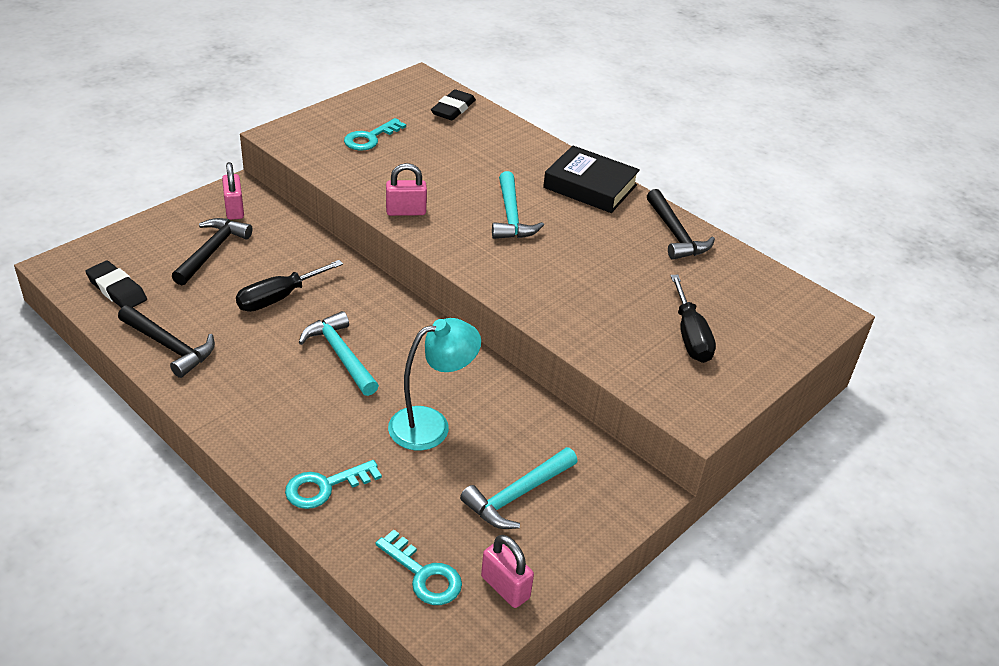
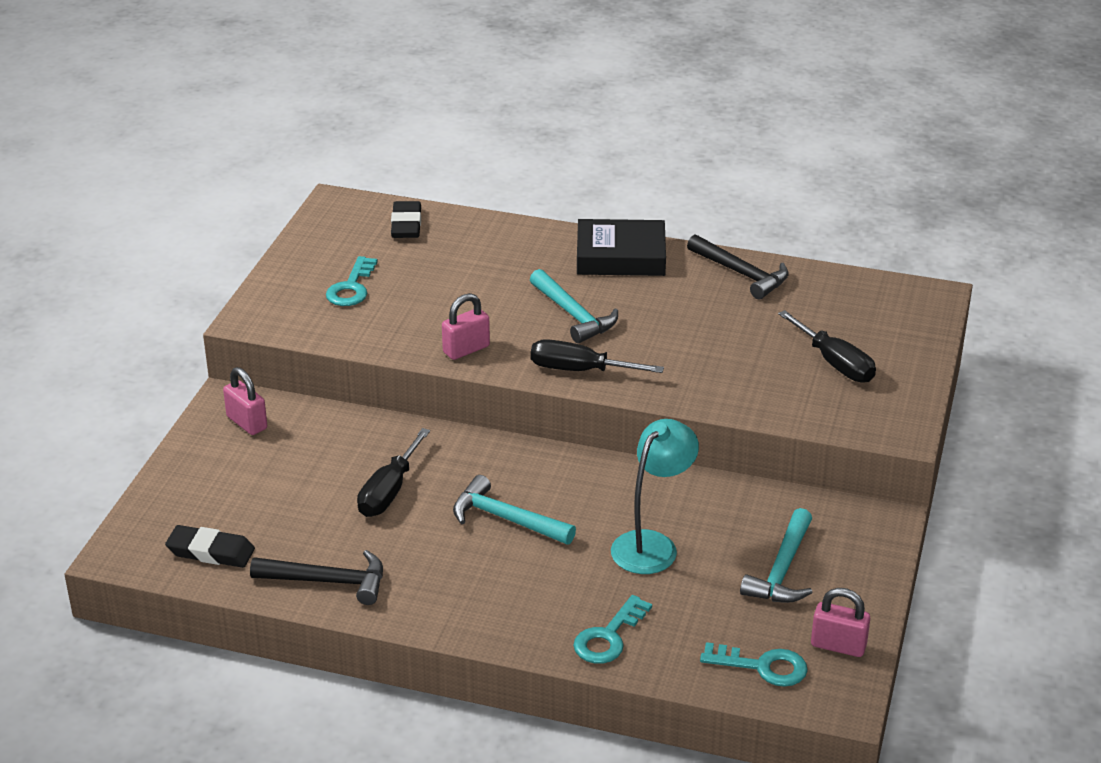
camera: 25 degrees left, 5 degrees down
black hammer [172,218,252,285] -> none
none -> black screwdriver [531,339,664,373]

